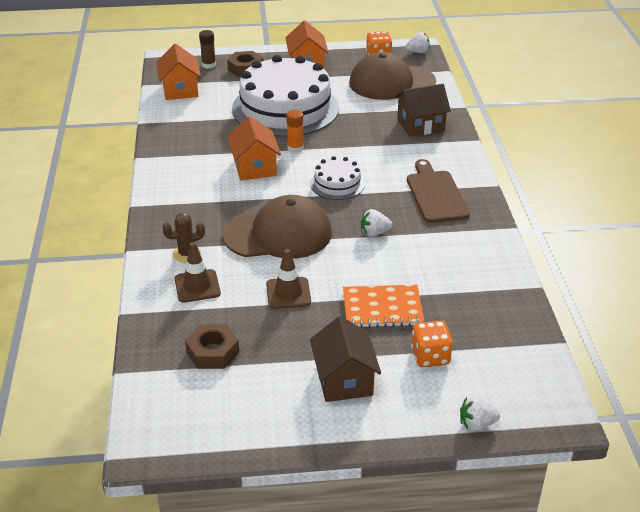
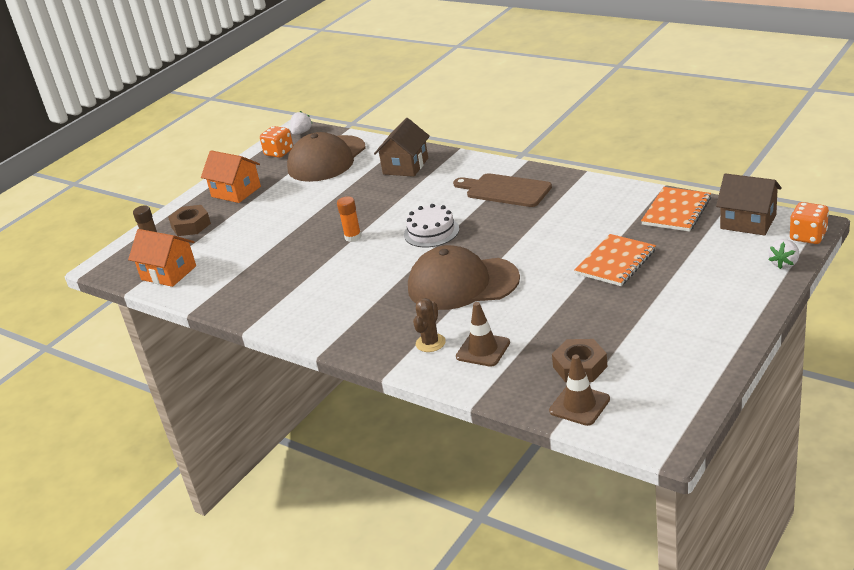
camera: 45 degrees left, 5 degrees down
brown cap [223,195,332,259] -> brown cap turned 120 degrees counterclockwise [408,245,520,310]
orange house [228,116,281,180] -> none
white cake [232,55,339,137] -> none
brown traffic cone [266,249,311,309] -> brown traffic cone moved to [549,355,610,426]
brown house [310,316,381,402] -> brown house moved to [716,173,782,236]
white strawberry [361,209,392,237] -> none
orange dice [411,321,453,367] -> orange dice moved to [789,202,829,244]
none -> orange notebook [641,187,711,232]

